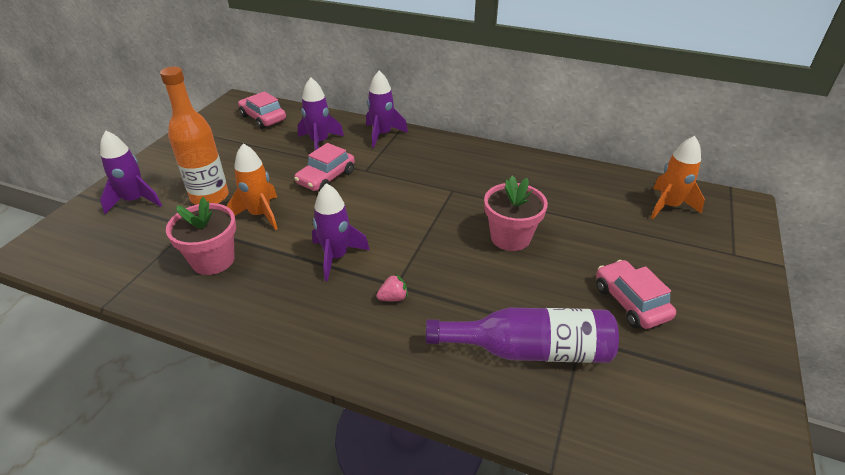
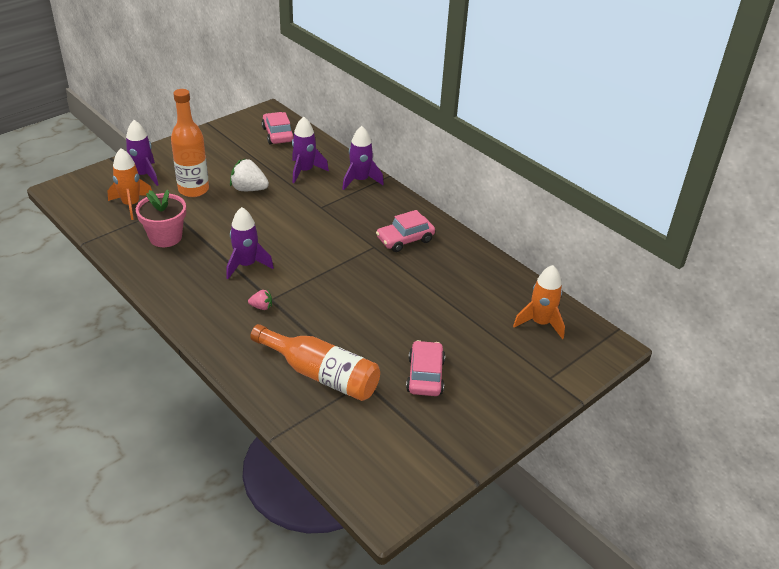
camera: 25 degrees right, 0 degrees up
orange rocket [227,144,278,230] -> orange rocket moved to [107,148,152,220]
pink car [294,143,355,191] -> pink car moved to [376,210,435,252]
purple bottle [426,307,619,363] -> orange bottle [250,324,380,401]
pink flower pot [484,176,548,251] -> none
none -> white strawberry [230,158,269,191]

